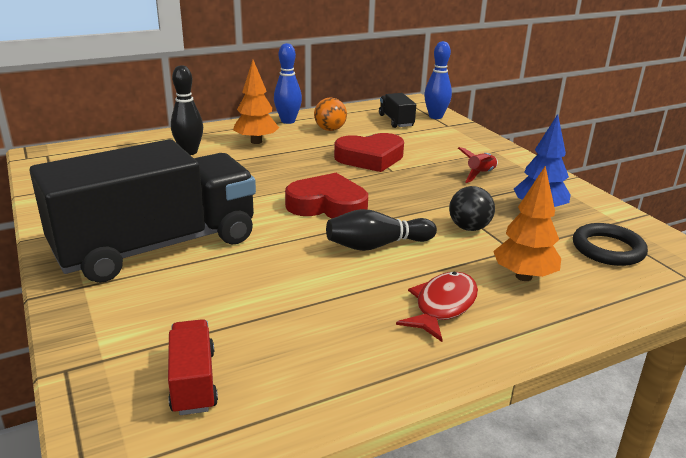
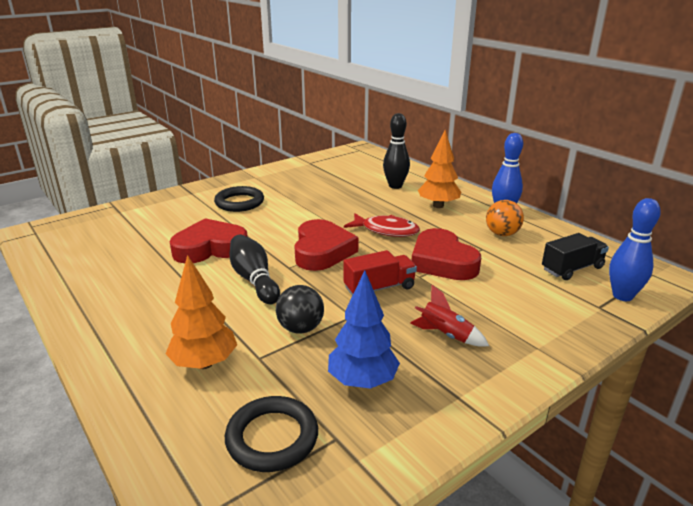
camera: 80 degrees right, 0 degrees up
black truck [30,139,256,283] -> black ring [214,186,264,212]
red truck [168,319,218,415] -> red truck moved to [344,250,417,296]
red fish [396,272,478,342] -> red fish moved to [344,213,420,237]
none -> red heart [170,218,248,263]

